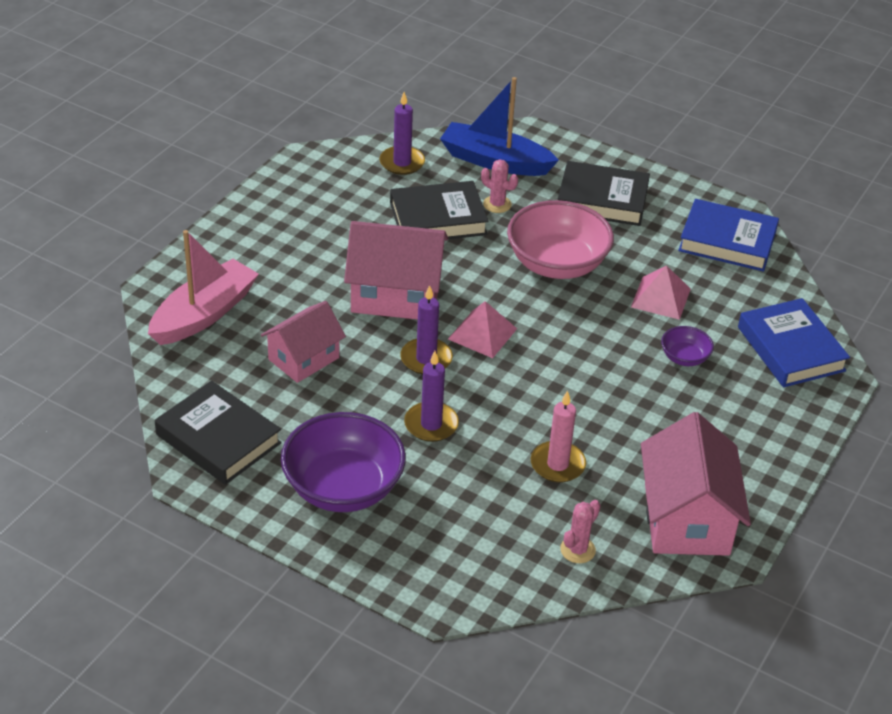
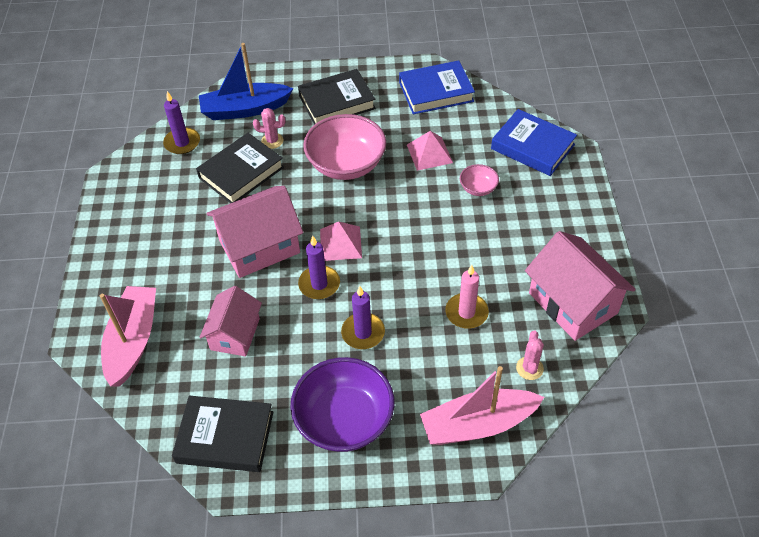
camera: 30 degrees left, 10 degrees up
purple bowl [661,326,714,366] -> pink bowl [460,164,499,196]
none -> pink boat [420,366,544,445]

